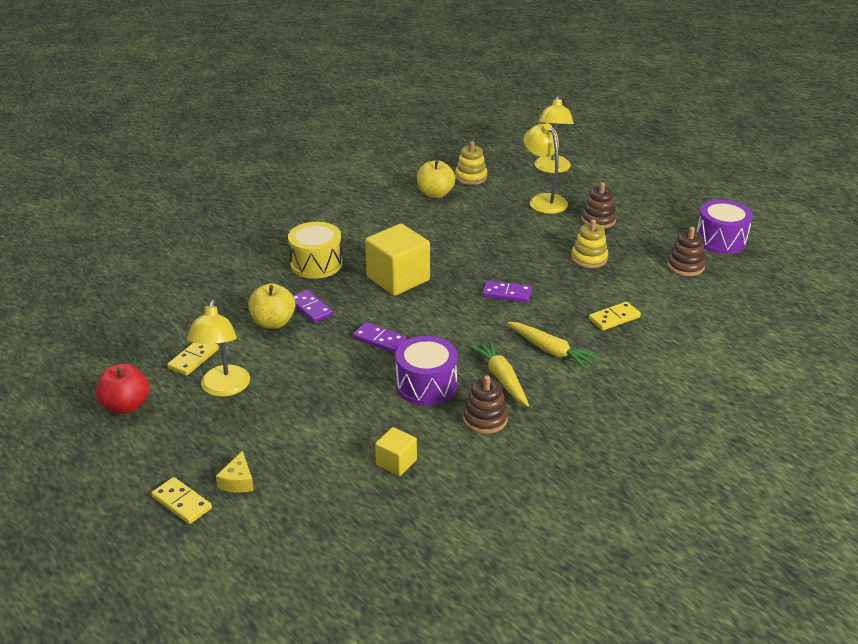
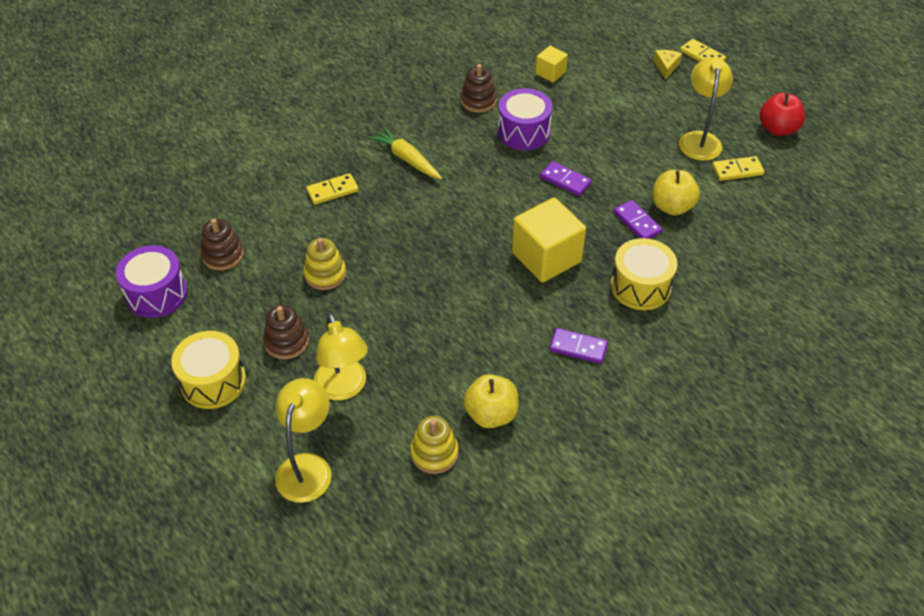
camera: 175 degrees left, 15 degrees up
yellow domino [167,343,219,376] -> yellow domino turned 45 degrees clockwise [712,156,764,181]
yellow carrot [470,341,529,407] -> none
purple domino [483,280,532,303] -> purple domino moved to [549,328,608,364]
none -> yellow drum [171,331,246,409]

